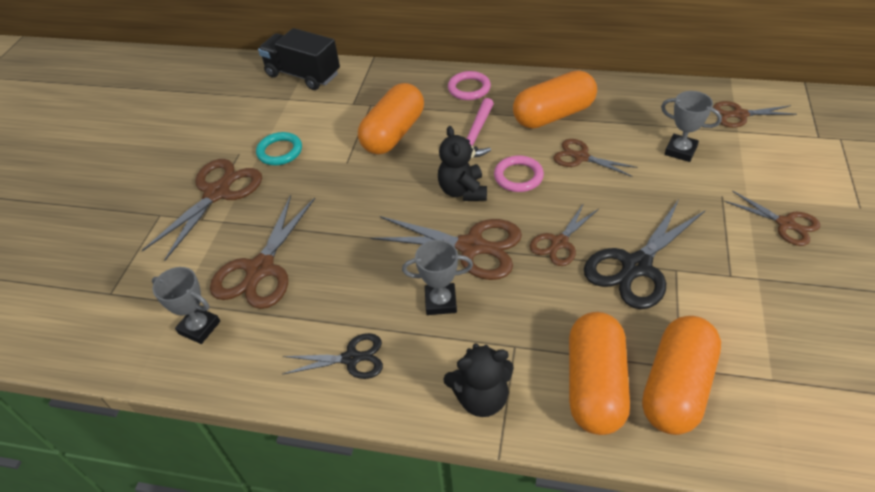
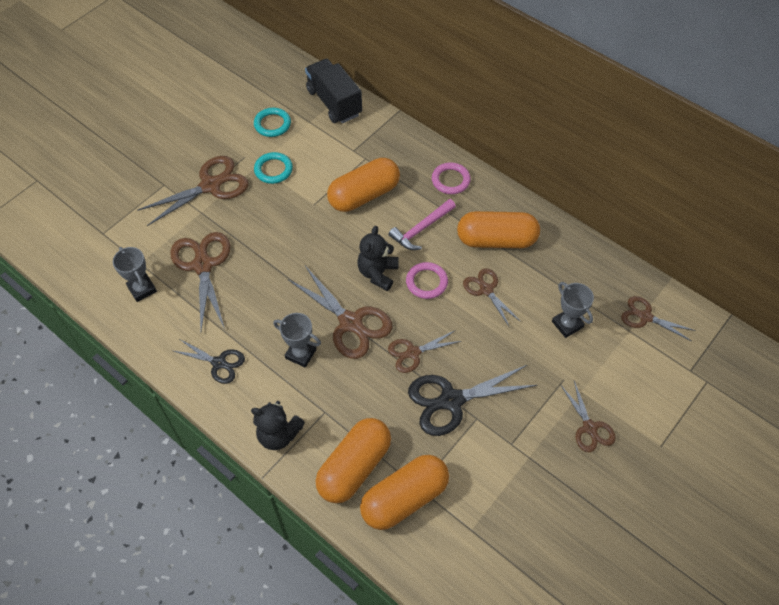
camera: 25 degrees right, 10 degrees up
brown scissors [210,195,315,309] -> brown scissors turned 120 degrees clockwise [170,232,231,330]
none -> turquoise ring [254,108,291,137]

